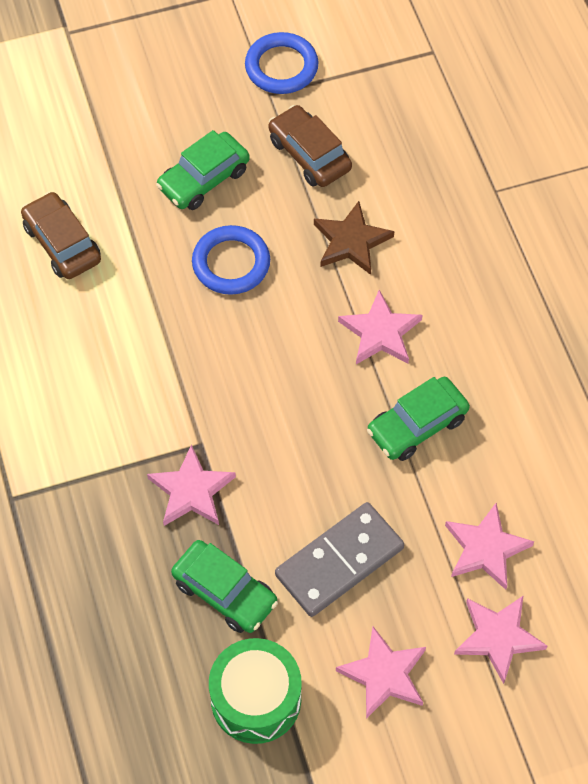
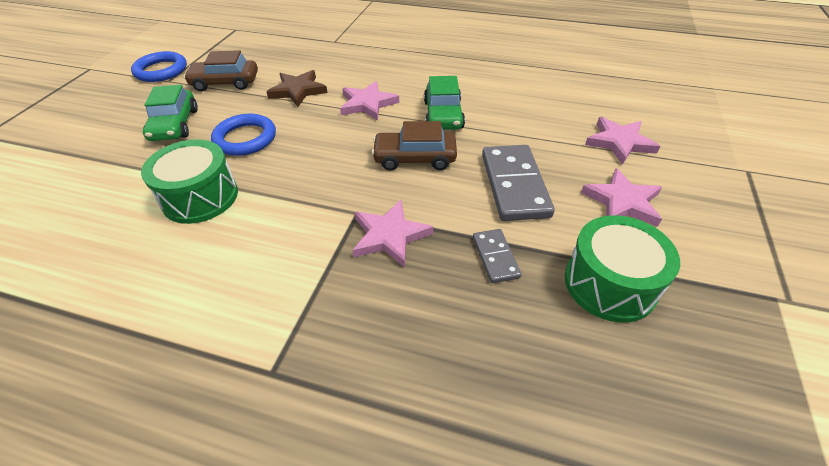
camera: 55 degrees left, 15 degrees down
brown car [21,192,101,279] -> brown car moved to [371,121,457,171]
green car [171,540,278,633] -> grey domino [473,229,522,283]
pink star [445,503,534,590] -> none
none -> green drum [141,139,238,224]

